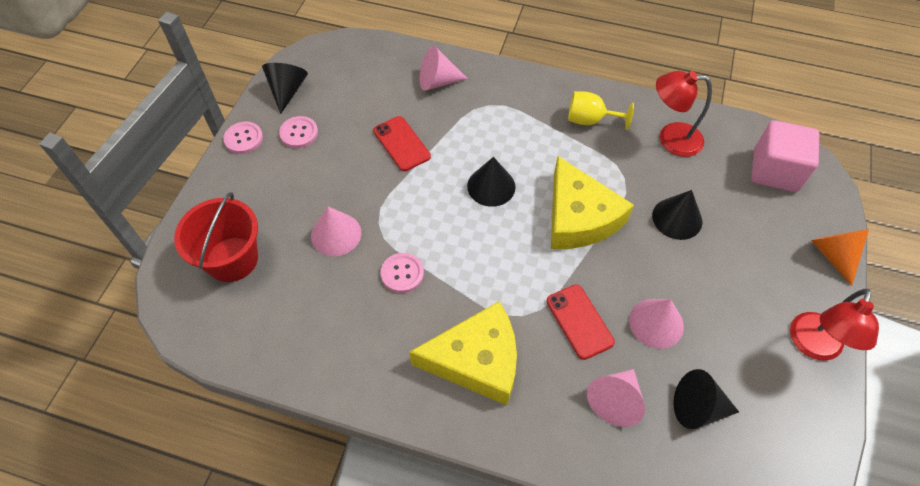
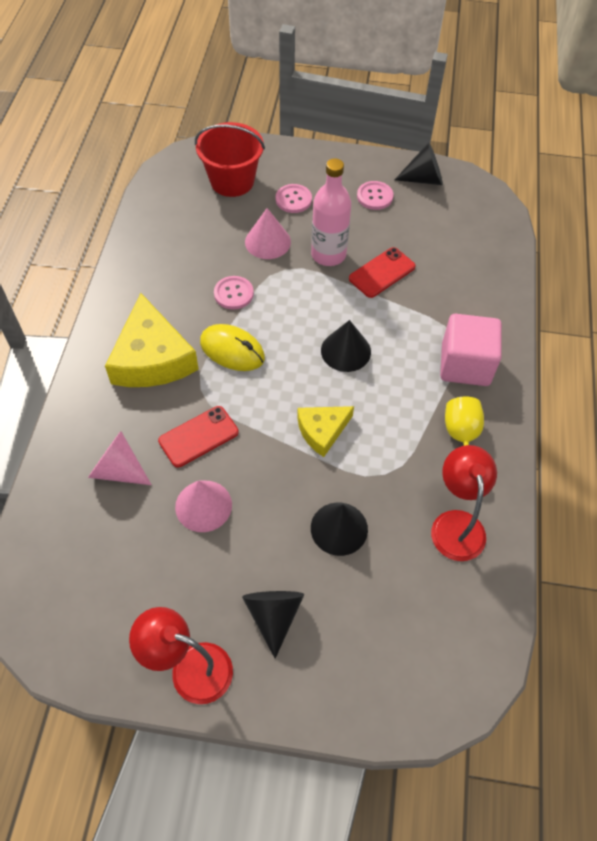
camera: 80 degrees right, 0 degrees up
pink button [223,122,263,154] -> pink button moved to [276,184,312,213]
pink cone [420,46,468,91] -> none
yellow cheese [551,156,634,249] -> yellow cheese [297,406,354,457], size x0.57
black cone [673,369,739,429] -> black cone moved to [242,591,304,659]
pink cube [751,120,819,192] -> pink cube moved to [440,314,502,386]
orange cone [811,229,869,286] -> none
none -> yellow mouse [200,324,265,371]
none -> pink bottle [311,158,351,266]

